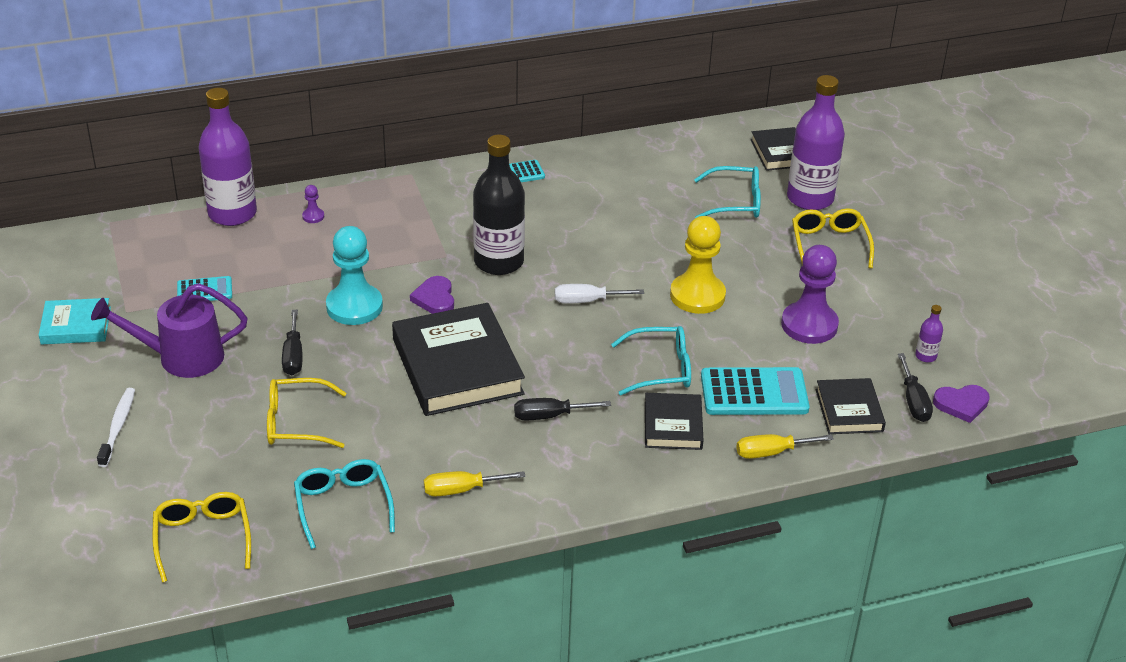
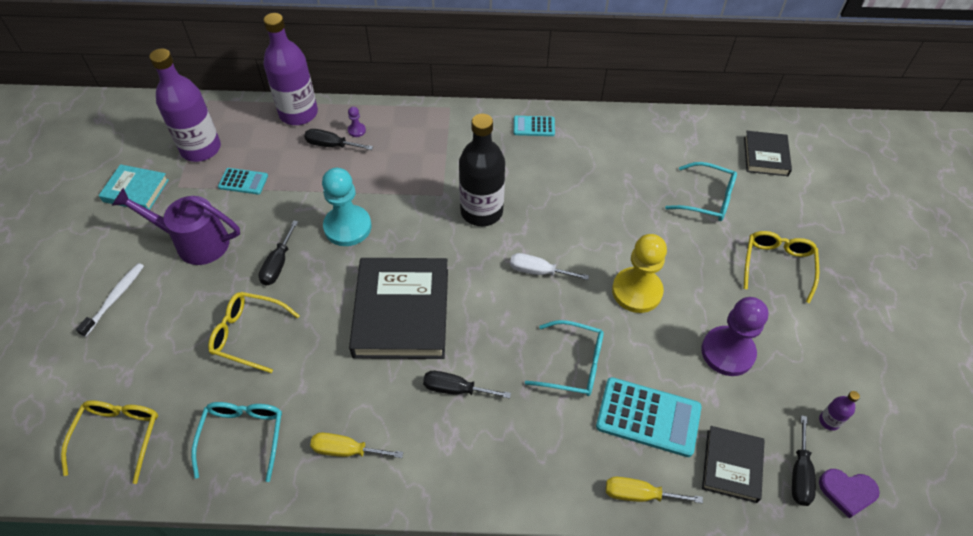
camera: 20 degrees right, 15 degrees up
purple heart [410,276,454,314] -> none
black book [645,393,704,450] -> none
purple bottle [787,75,845,210] -> purple bottle moved to [149,48,221,162]
none -> black screwdriver [304,129,373,150]

